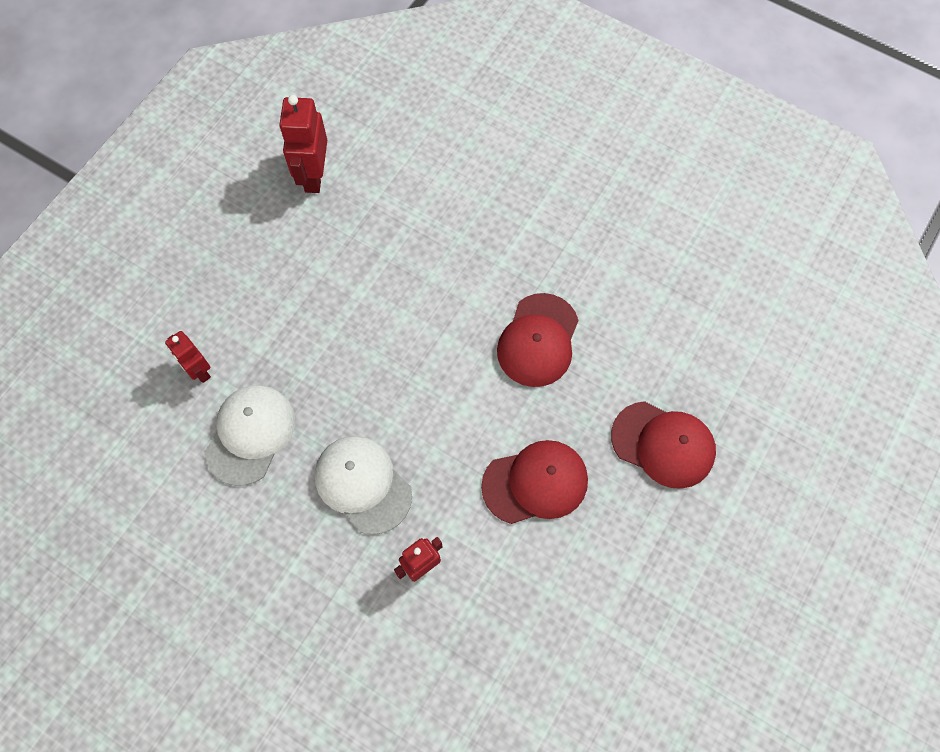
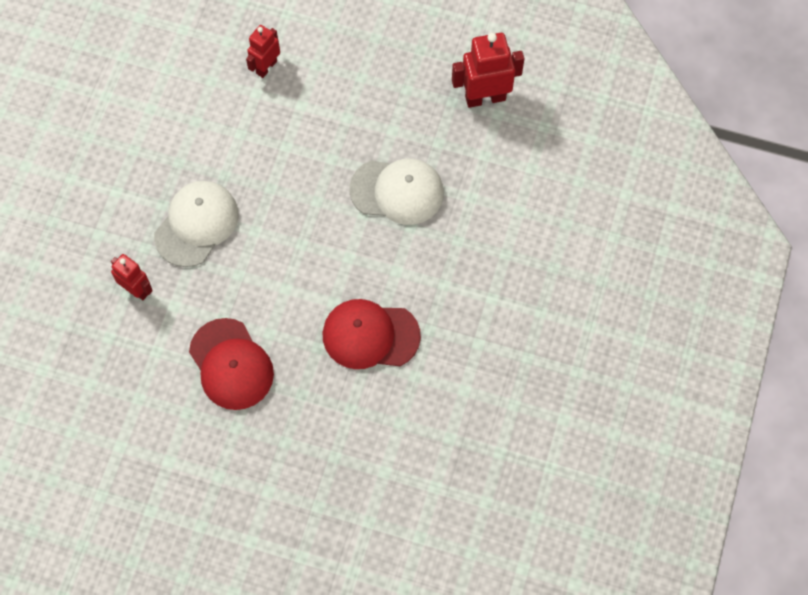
camera: 75 degrees right, 0 degrees up
white cap [204,385,295,486] -> white cap moved to [350,158,444,225]
red cap [611,401,716,489] -> none

